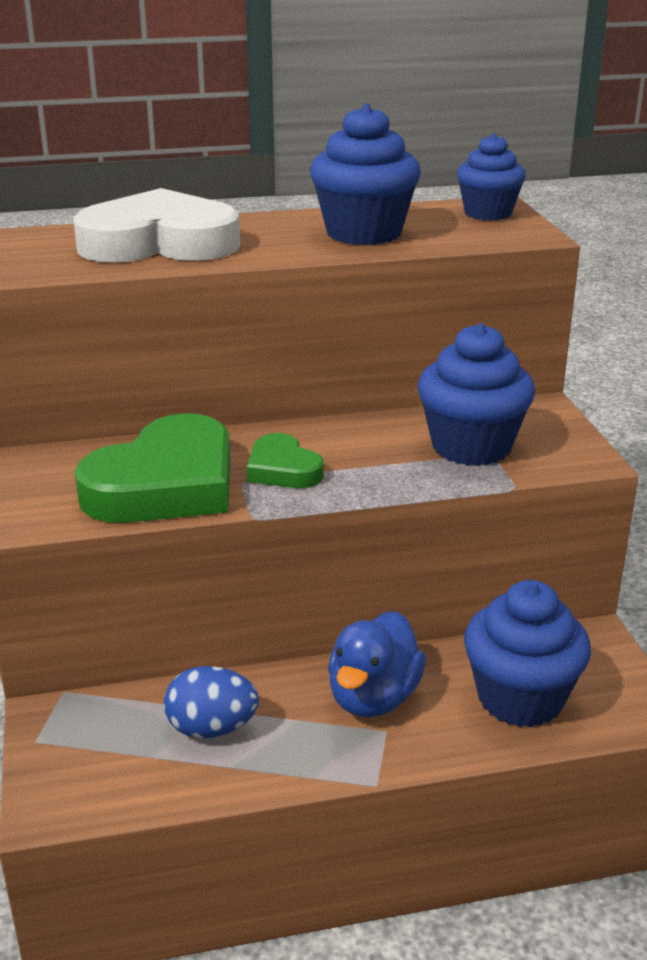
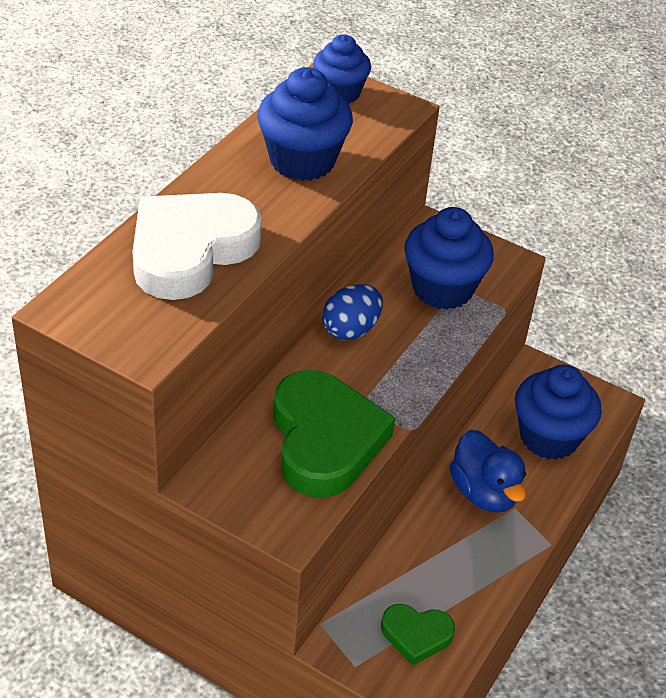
camera: 50 degrees left, 15 degrees up
blue egg [164,666,259,738] -> blue egg moved to [322,284,383,340]
green heart [247,433,323,488] -> green heart moved to [381,604,455,666]

